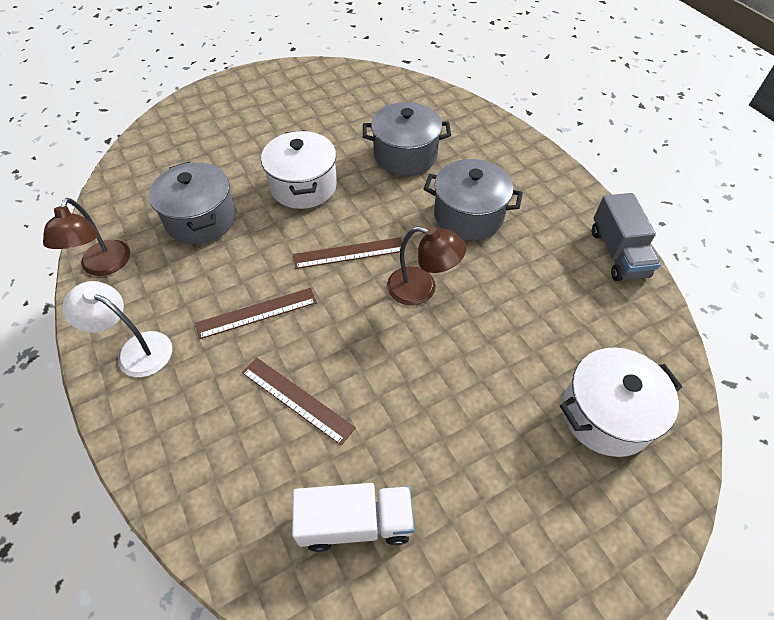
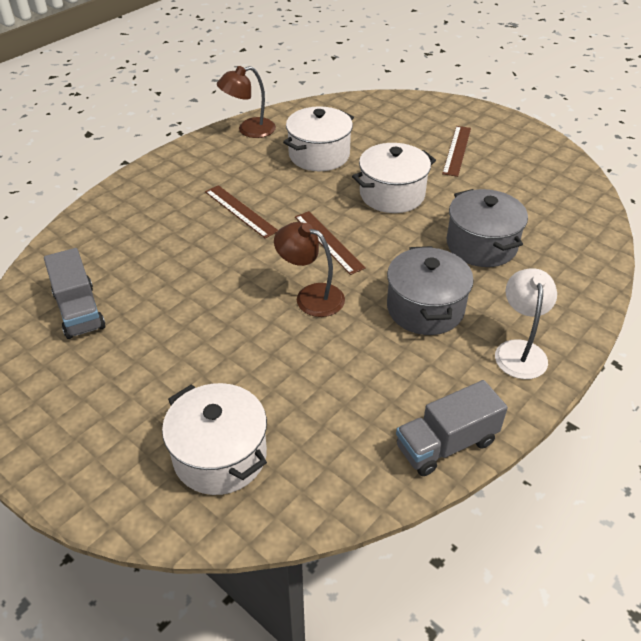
camera: 70 degrees right, 10 degrees down
white lamp [62,281,172,377] -> white lamp moved to [495,268,557,379]
grey pot [149,162,236,244] -> white pot [283,106,354,171]
brown ruler [242,357,356,446] -> brown ruler moved to [442,126,471,177]
white truck [292,483,415,552] -> grey truck [44,248,105,339]
brown lamp [387,226,466,306] -> brown lamp turned 120 degrees clockwise [274,222,345,317]

